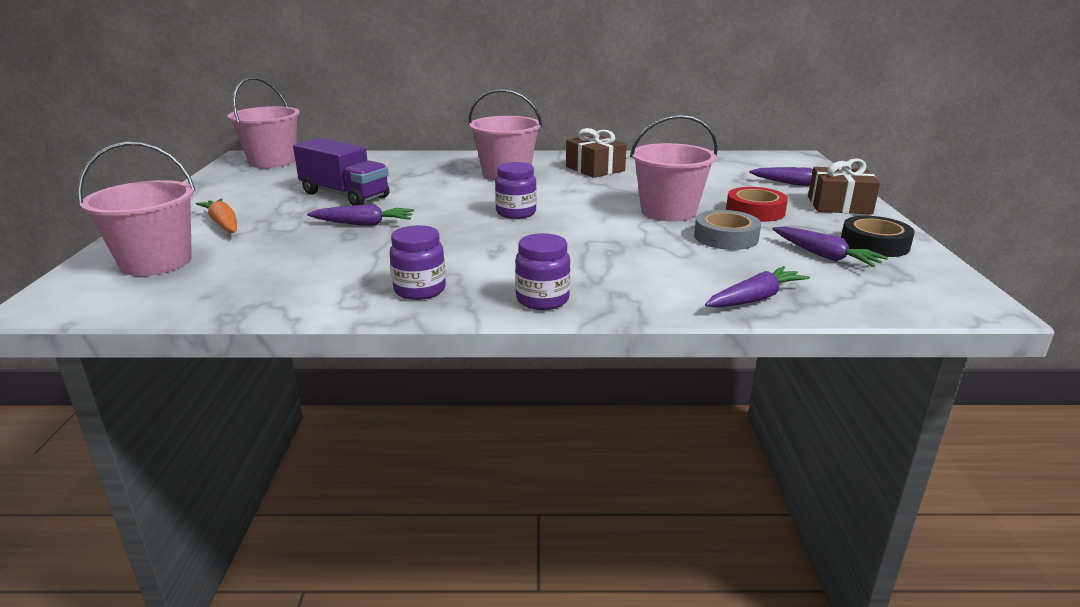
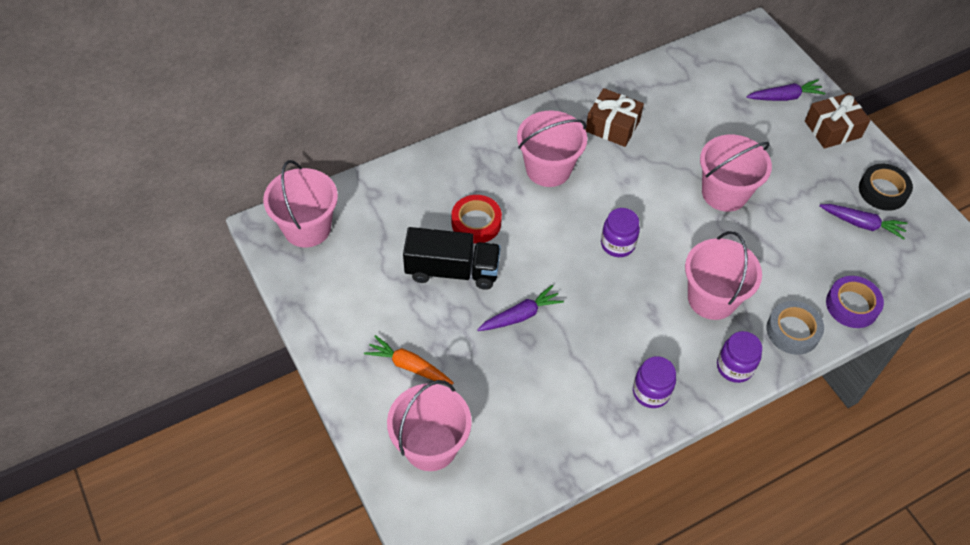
camera: 30 degrees left, 30 degrees up
purple truck [293,138,390,206] -> black truck [403,227,501,290]
grey tape [694,210,761,250] -> grey tape moved to [767,301,824,355]
purple carrot [705,266,810,307] -> purple tape [826,276,884,328]
red tape [726,187,788,222] -> red tape moved to [451,195,502,244]
none -> pink bucket [685,231,762,320]

